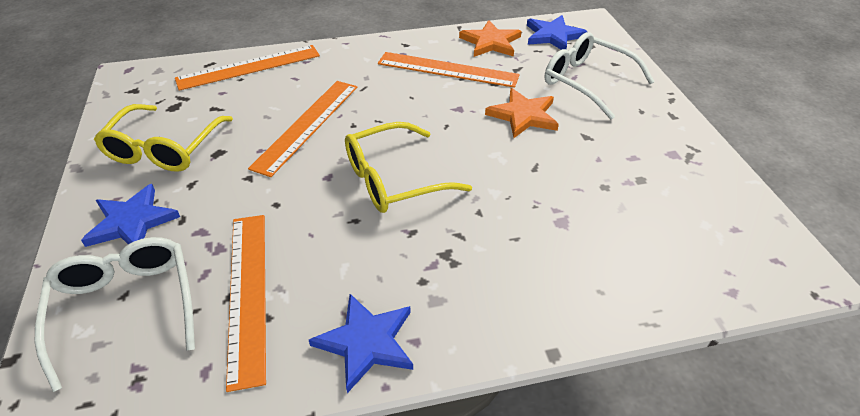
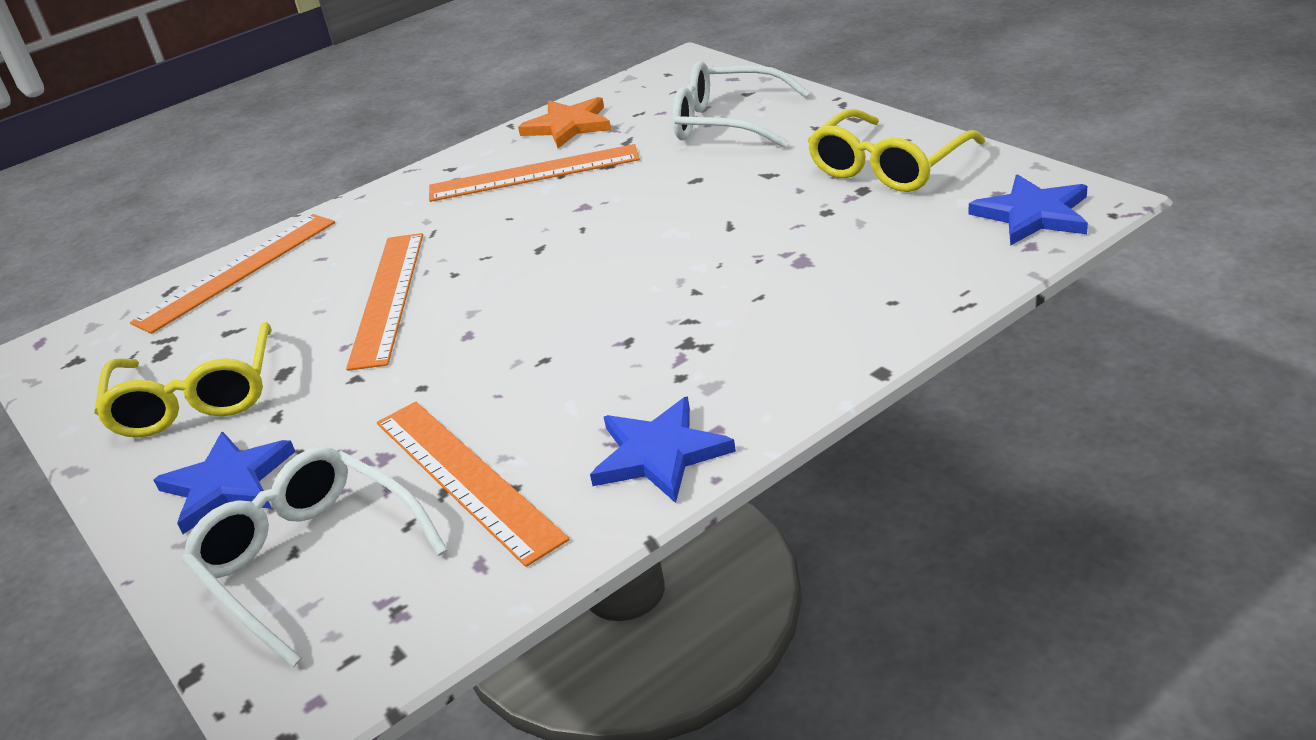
camera: 20 degrees left, 10 degrees down
yellow glasses [345,122,472,213] -> yellow glasses moved to [807,109,985,192]
orange star [485,88,559,138] -> none
blue star [527,15,588,50] -> blue star moved to [969,174,1088,246]

